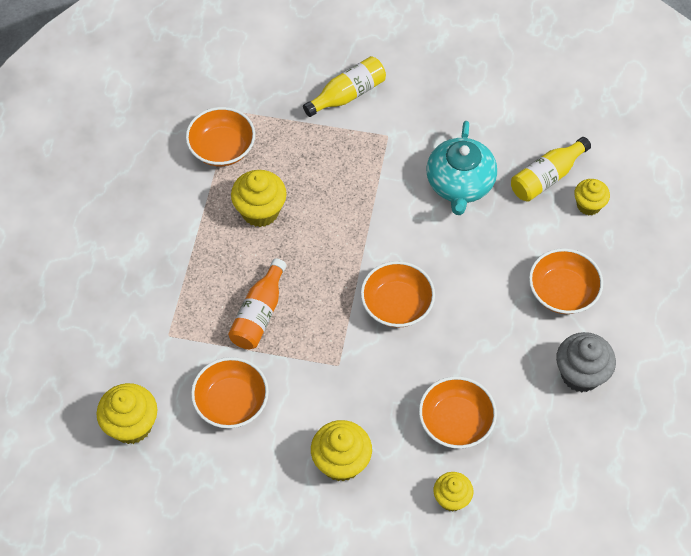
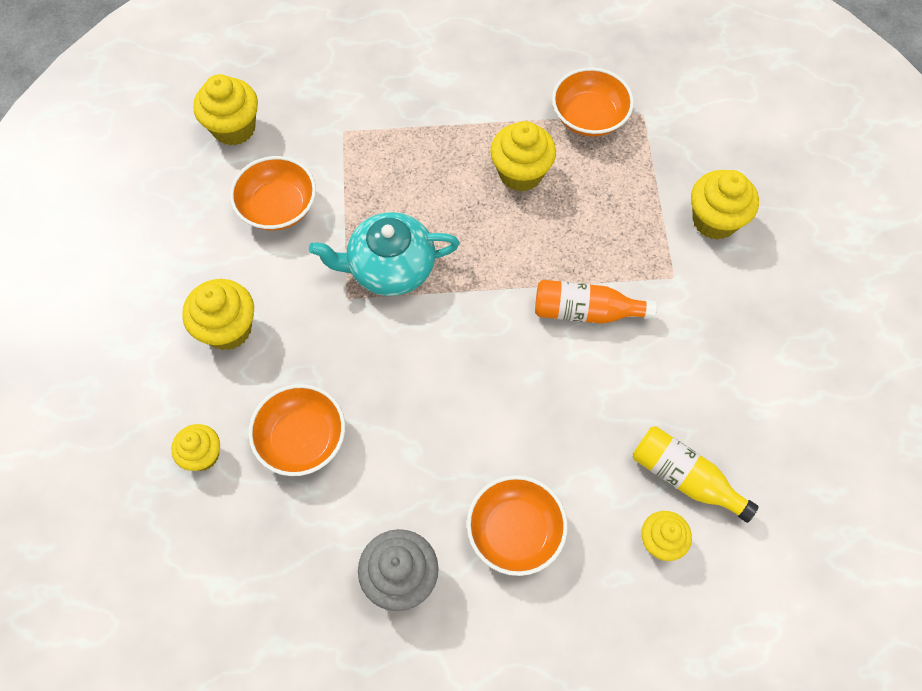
camera: 75 degrees right, 5 degrees up
orange bottle [228,258,287,349] -> orange bottle moved to [535,280,657,324]
yellow bottle [303,56,386,117] -> yellow cupcake [691,170,759,240]
orange bowl [361,261,435,328] -> none
turquoise teapot [426,121,497,215] -> turquoise teapot moved to [309,212,460,296]

